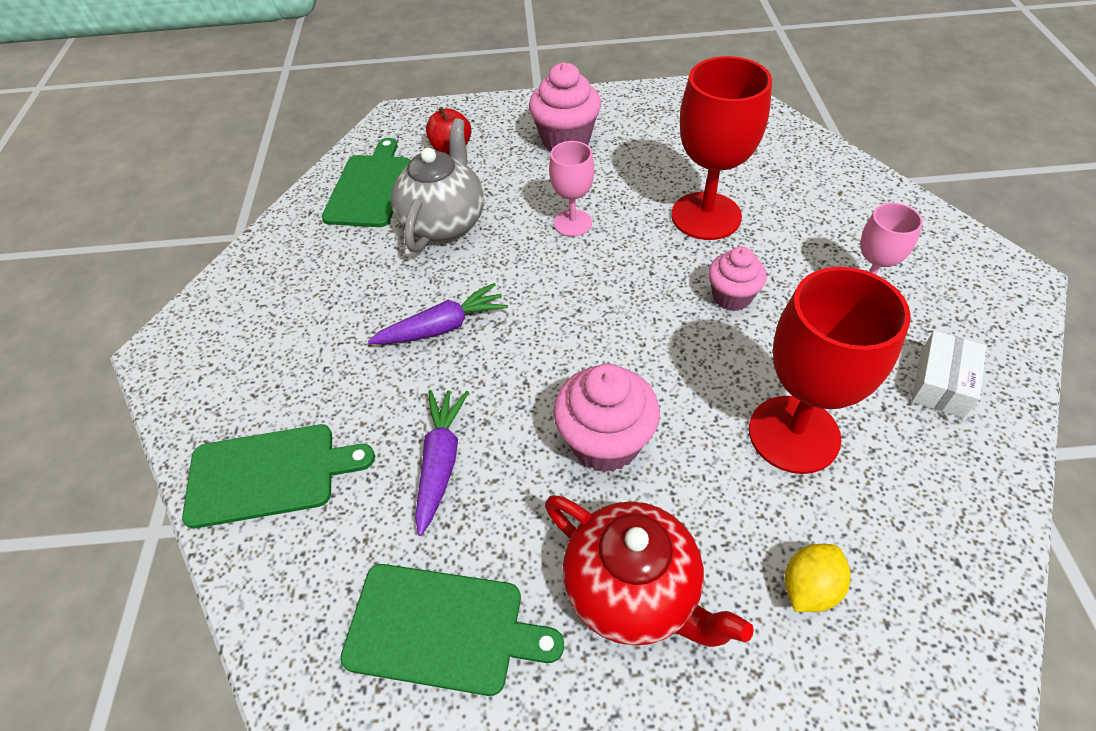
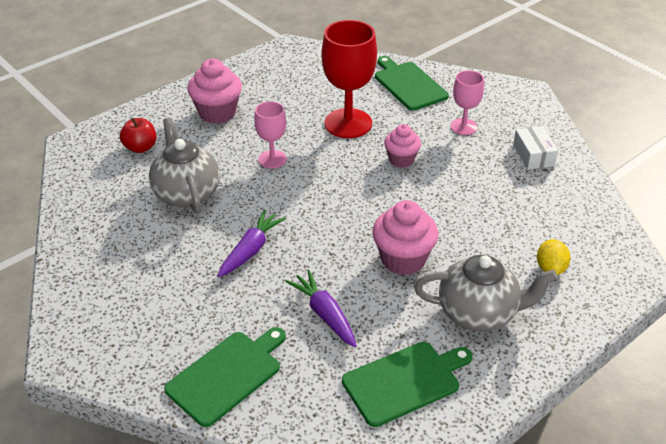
camera: 40 degrees left, 10 degrees down
green cutting board [322,138,411,227] -> green cutting board moved to [375,56,449,111]
red teapot [545,495,754,647] -> grey teapot [414,255,558,332]
red goblet [749,267,911,474] -> none

